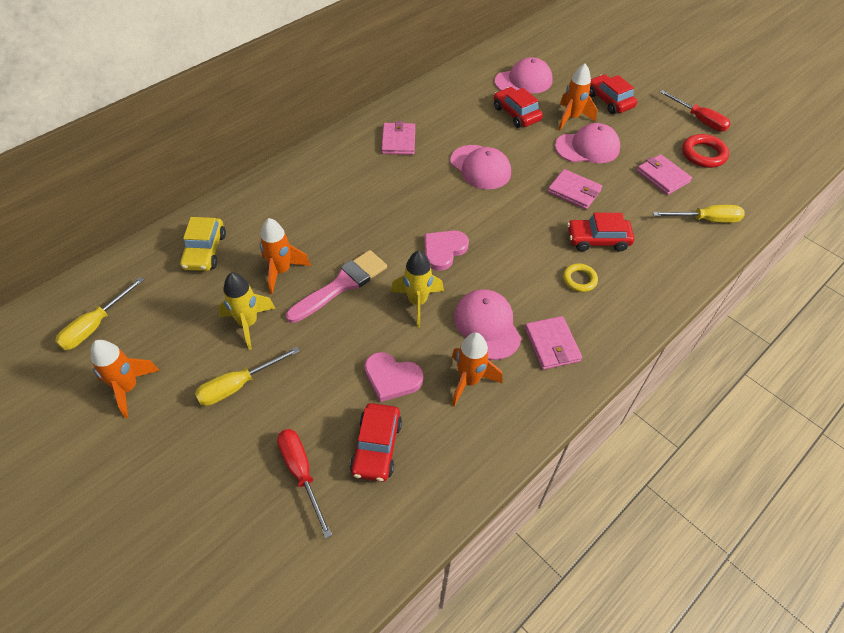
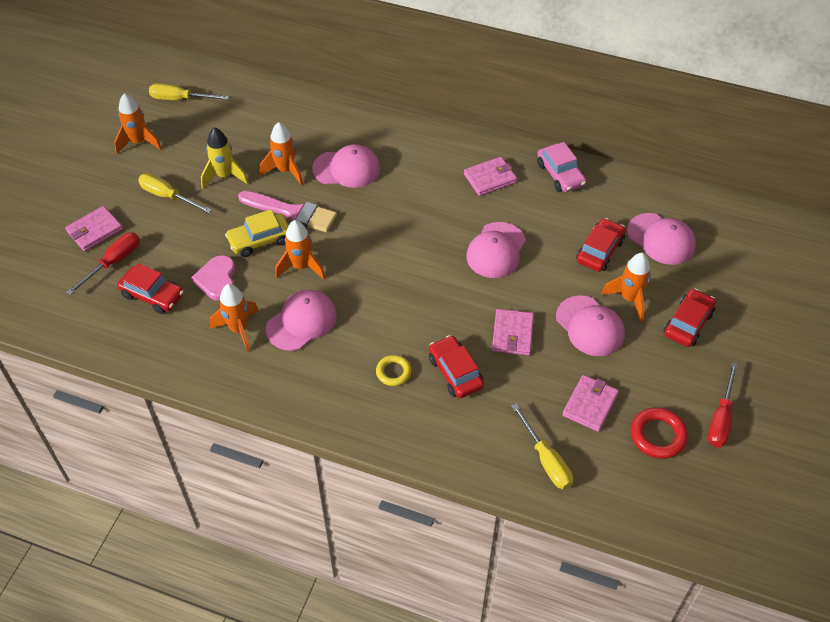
camera: 65 degrees right, 0 degrees up
yellow car [180,217,226,271] -> yellow car moved to [225,209,289,257]
red car [350,403,402,482] -> red car turned 135 degrees counterclockwise [117,263,184,314]
yellow rocket [391,251,444,327] -> orange rocket [275,220,325,279]
pink heart [424,230,469,271] -> none
pink wallet [525,316,582,370] -> pink wallet moved to [65,206,123,252]
none -> pink cap [312,144,380,188]
none -> pink car [537,142,587,192]

